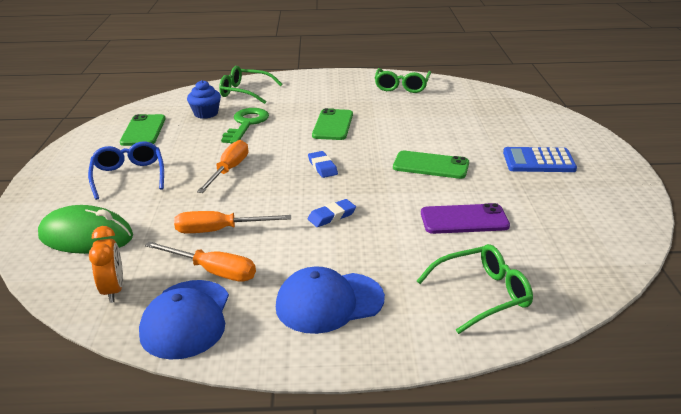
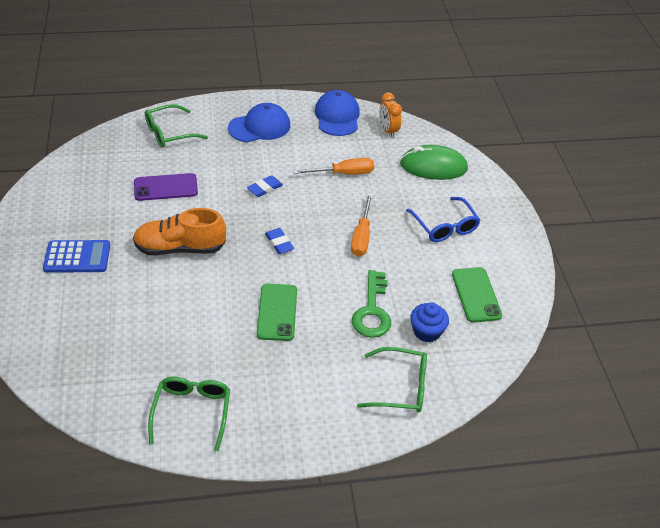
camera: 170 degrees right, 15 degrees up
orange screwdriver [145,241,256,282] -> none
green phone [393,151,469,179] -> orange shoe [133,208,226,255]

